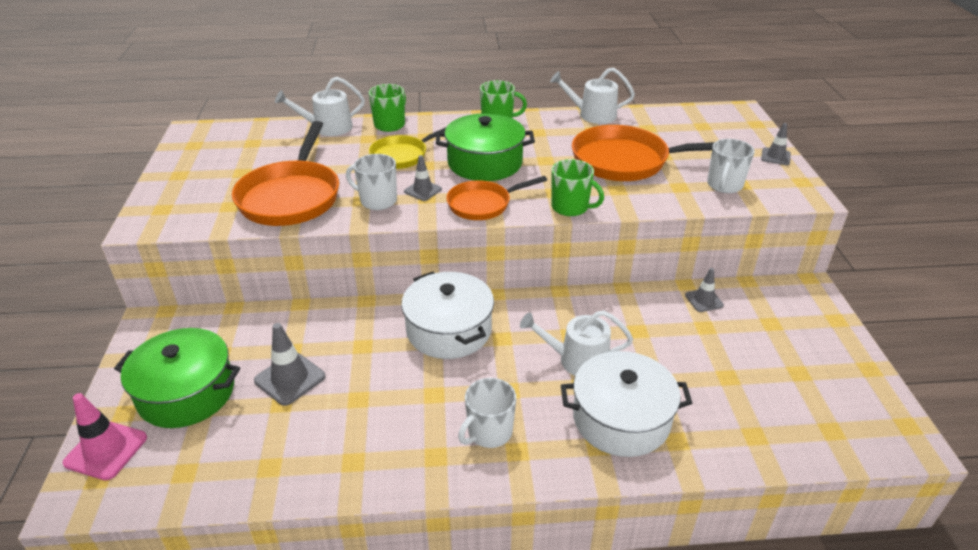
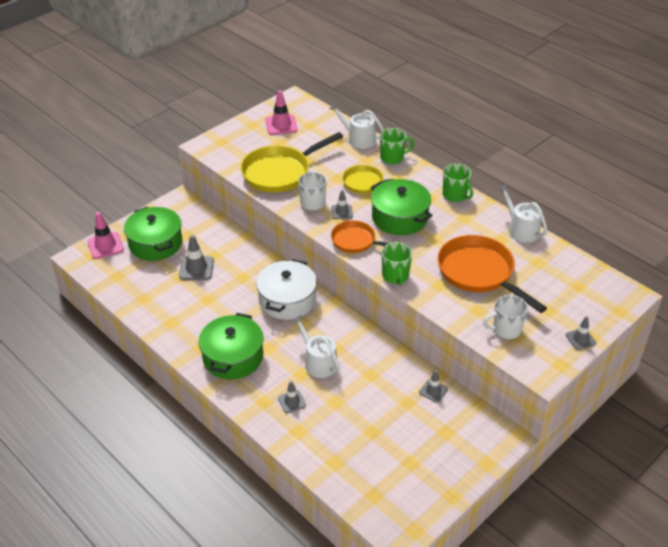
camera: 50 degrees right, 5 degrees up
orange pan [232,121,339,226] -> yellow pan [240,132,343,193]
white mug [458,378,516,448] -> green pot [199,313,264,379]
white pot [561,351,692,457] -> grey traffic cone [278,381,306,413]
none -> pink traffic cone [265,90,298,135]

